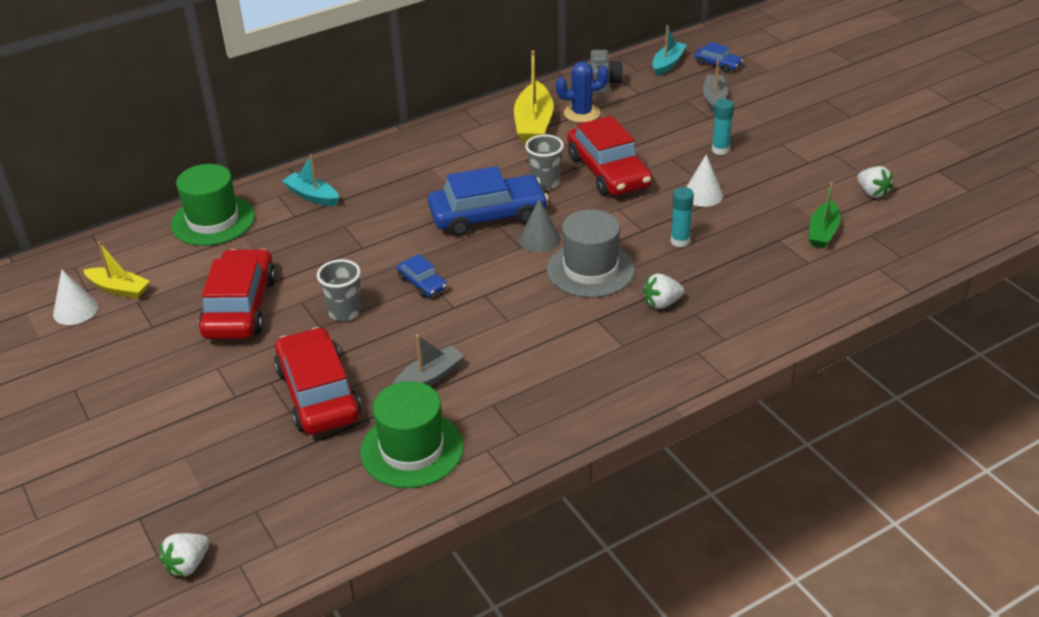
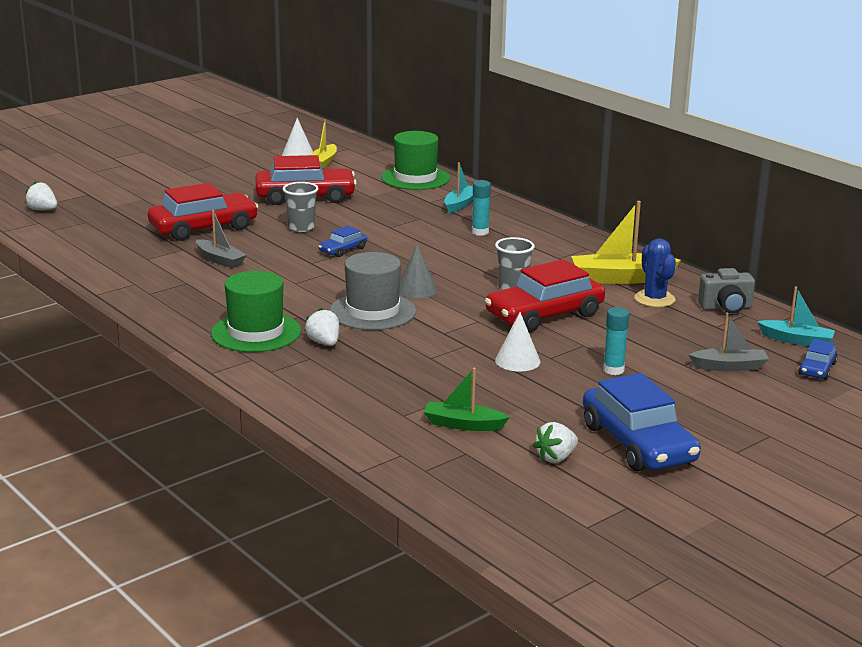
camera: 80 degrees right, 15 degrees down
green hat [360,381,464,488] -> green hat moved to [211,271,301,352]
blue car [428,166,548,236] -> blue car moved to [583,373,701,471]
turquoise glue stick [671,187,694,247] -> turquoise glue stick moved to [472,180,491,236]

